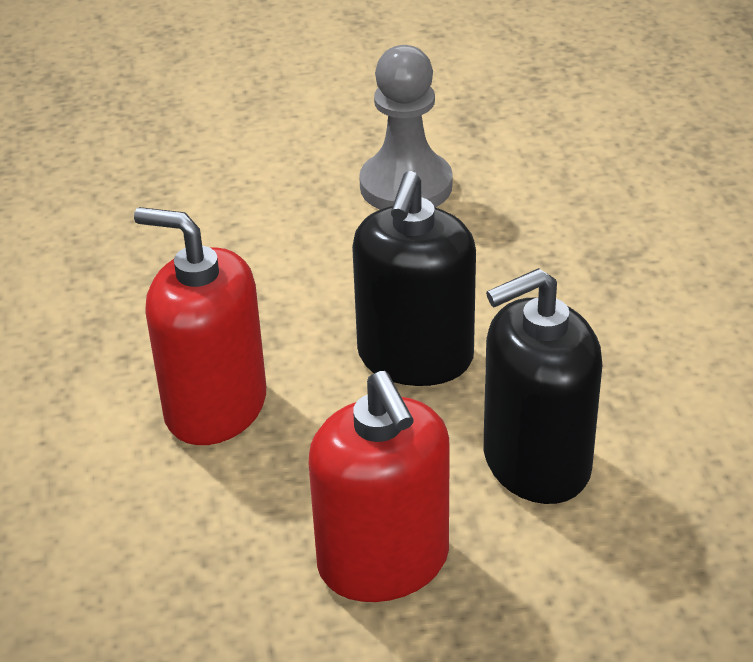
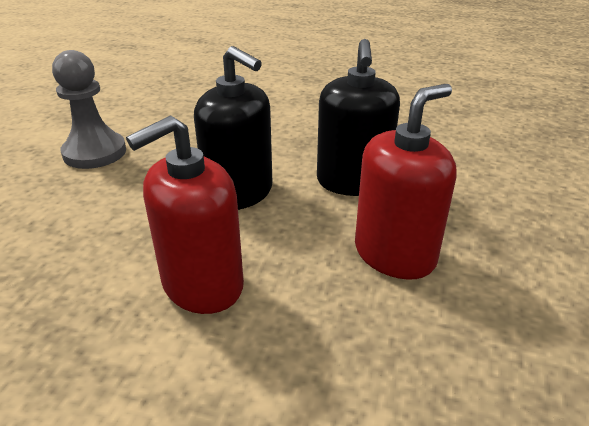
camera: 65 degrees left, 5 degrees down
red soap dispenser [308,371,450,602] -> red soap dispenser turned 45 degrees counterclockwise [355,84,456,280]

